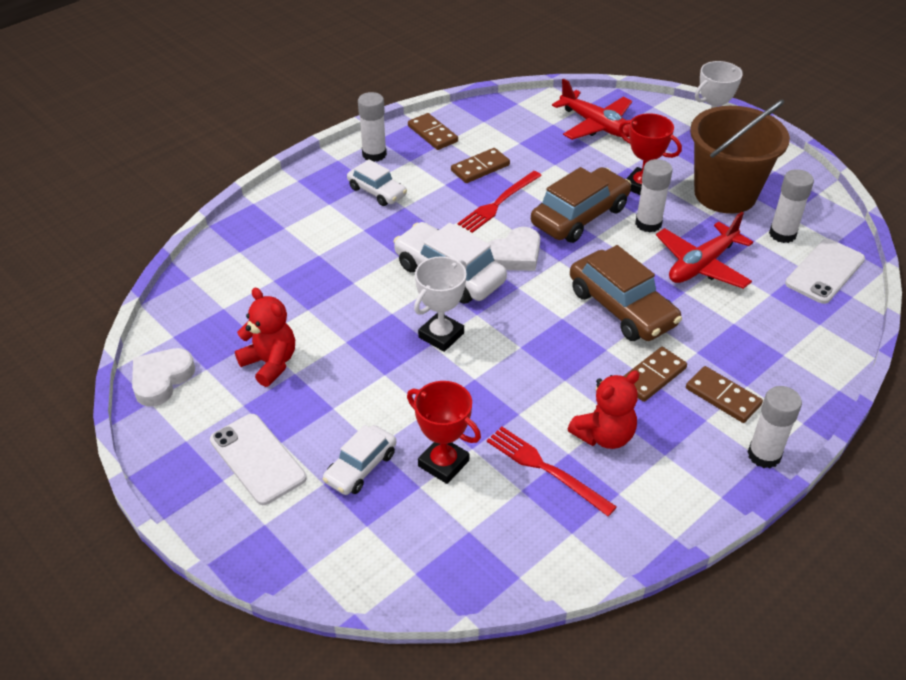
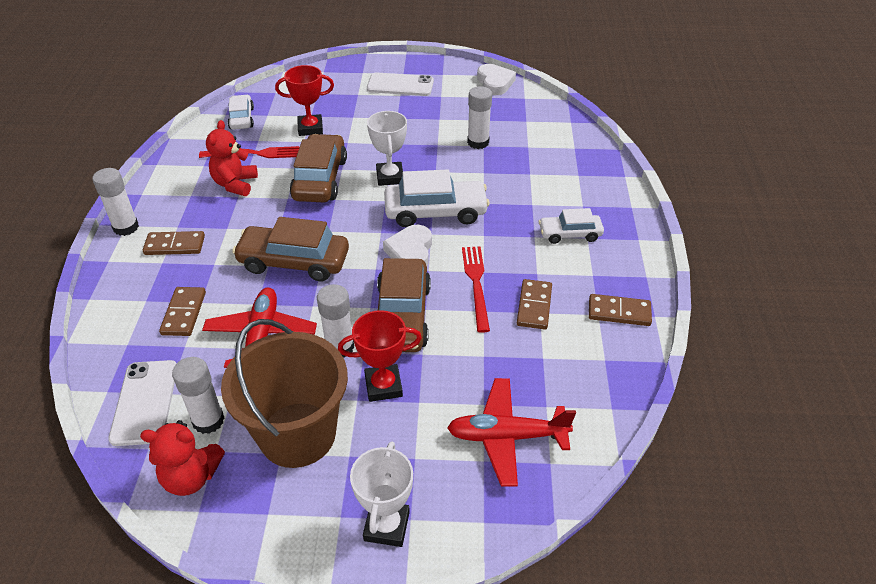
camera: 135 degrees right, 0 degrees up
red teddy bear [235,288,295,387] -> red teddy bear moved to [140,420,225,496]
white car [322,425,396,495] -> white car moved to [228,95,254,130]
white glue stick [358,92,387,162] -> white glue stick moved to [467,86,492,149]
brown domino [624,347,687,402] -> brown domino moved to [159,287,206,336]
none -> brown car [290,134,347,202]

